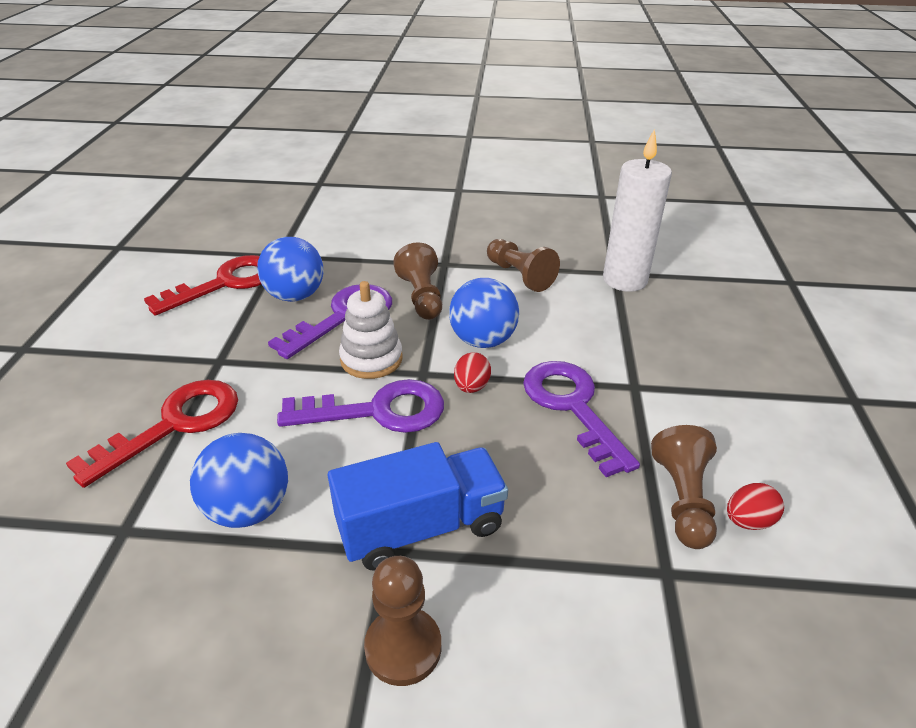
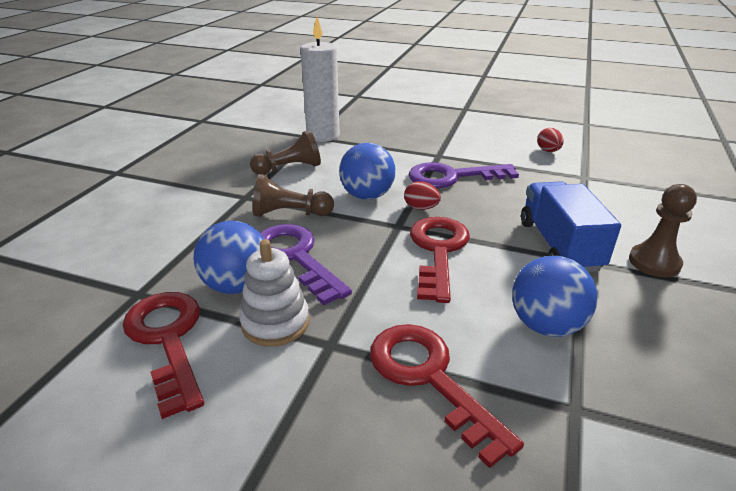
camera: 75 degrees left, 5 degrees down
purple key [277,379,444,433] -> red key [410,217,470,303]
white stacking toy [339,281,403,379] -> white stacking toy moved to [239,239,310,347]
brown pawn [651,425,717,549] -> none

